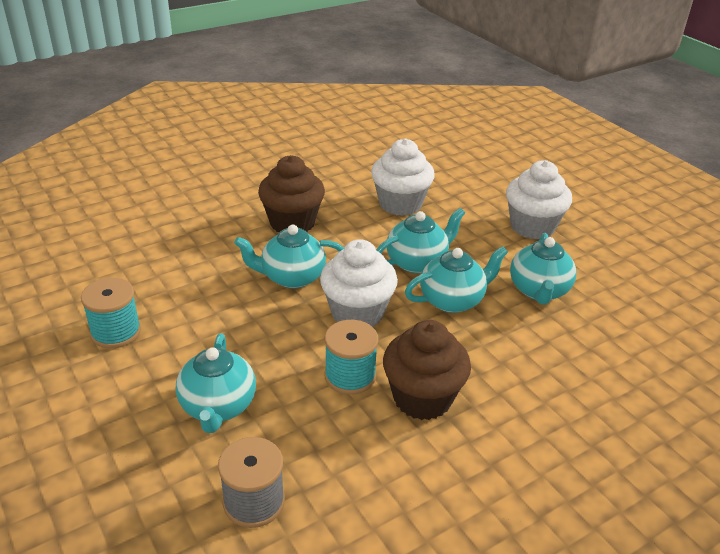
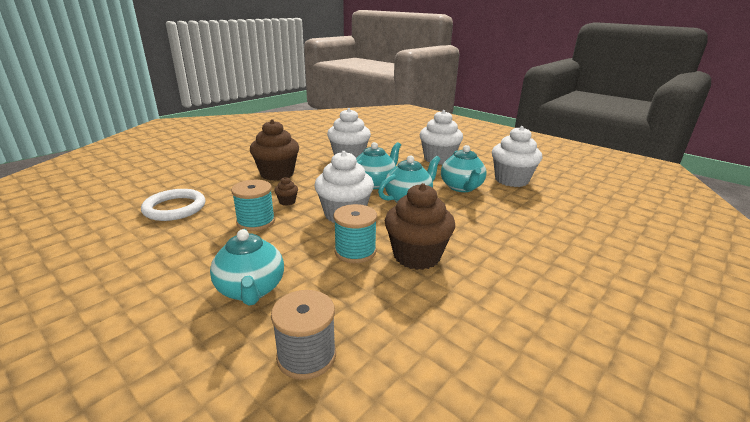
camera: 15 degrees left, 10 degrees down
turquoise spool [81,278,141,348] -> turquoise spool moved to [231,180,275,231]
turquoise teapot [234,224,344,288] -> brown cupcake [274,177,298,206]
none -> white ring [141,189,206,221]
none -> white cupcake [492,126,542,187]

